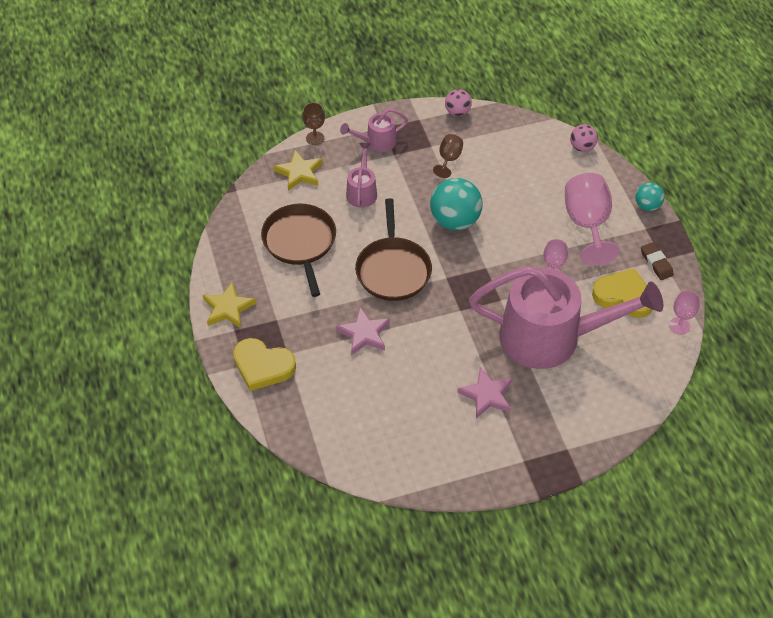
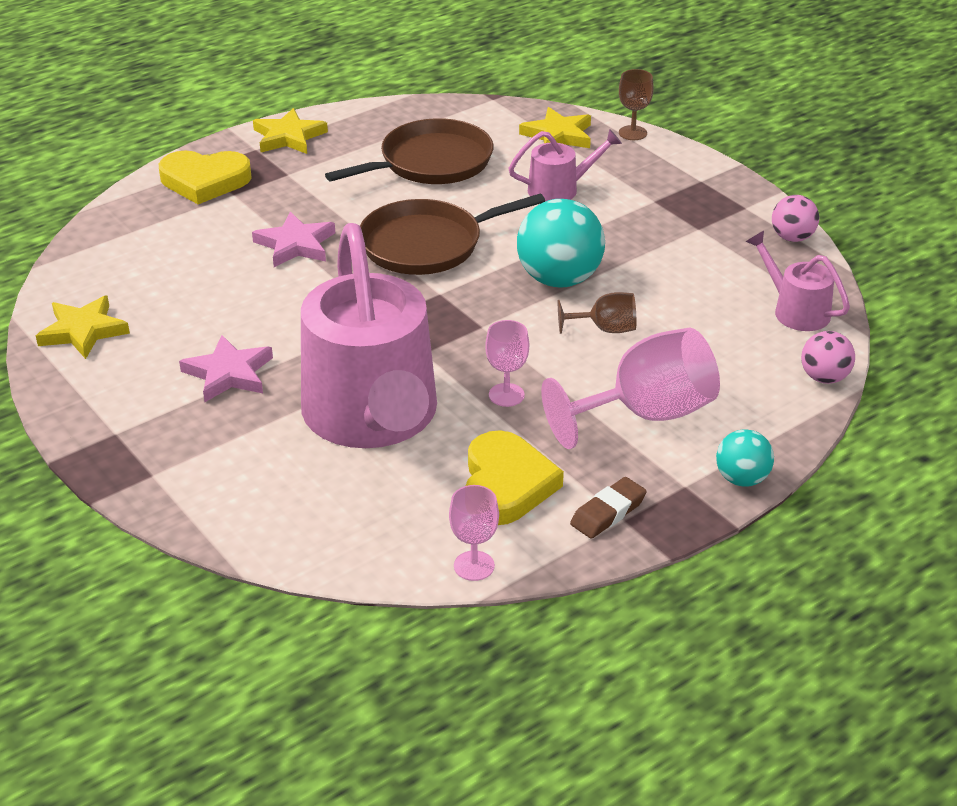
camera: 70 degrees right, 15 degrees down
yellow heart [233,338,296,391] -> yellow heart turned 90 degrees counterclockwise [159,150,252,204]
pink watering can [340,108,408,152] -> pink watering can moved to [746,231,850,331]
brown goblet [433,134,463,178] -> brown goblet moved to [558,292,636,334]
none -> yellow star [36,295,130,359]

